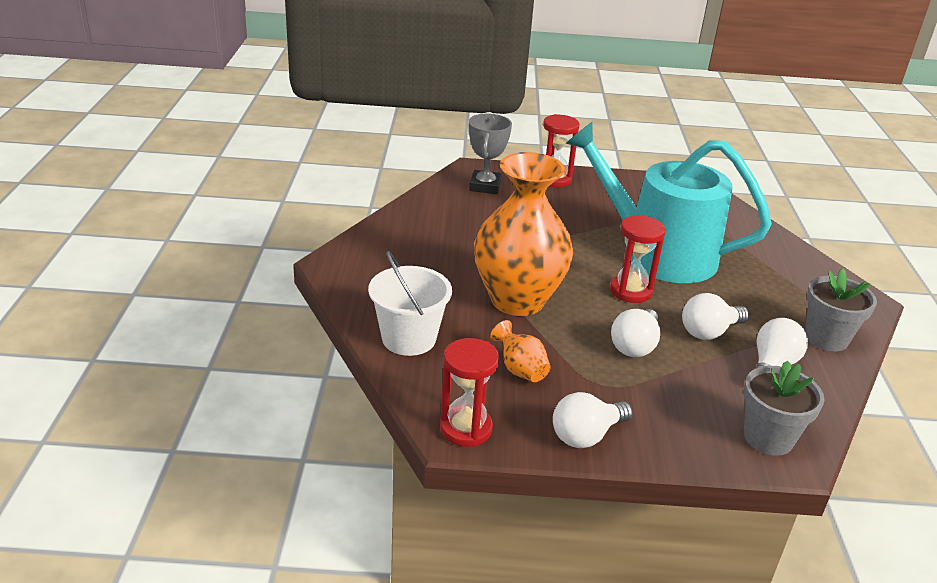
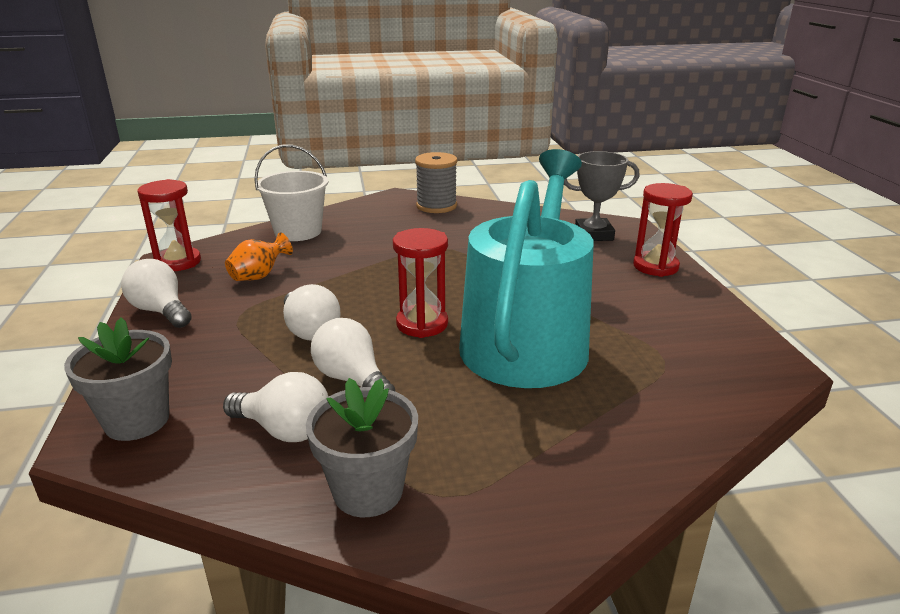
camera: 80 degrees right, 5 degrees down
orange vase [474,152,573,316] -> none
white light bulb [611,309,660,357] -> white light bulb turned 135 degrees counterclockwise [283,284,341,340]
none -> grey spool [415,152,457,213]

